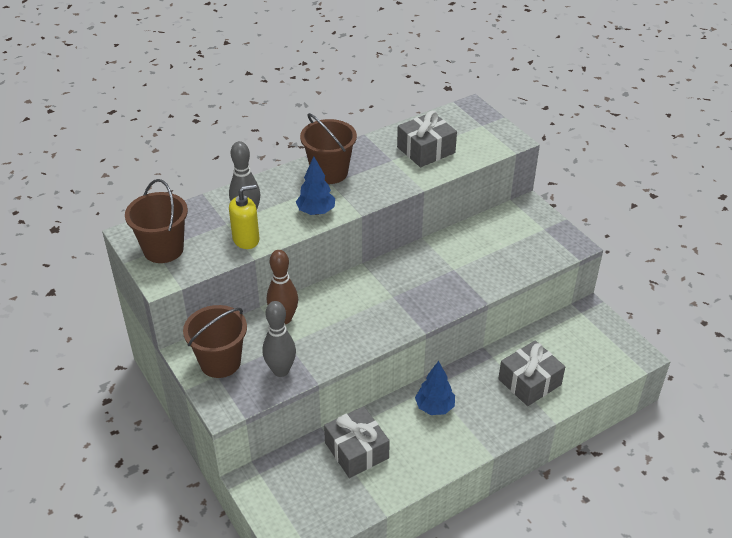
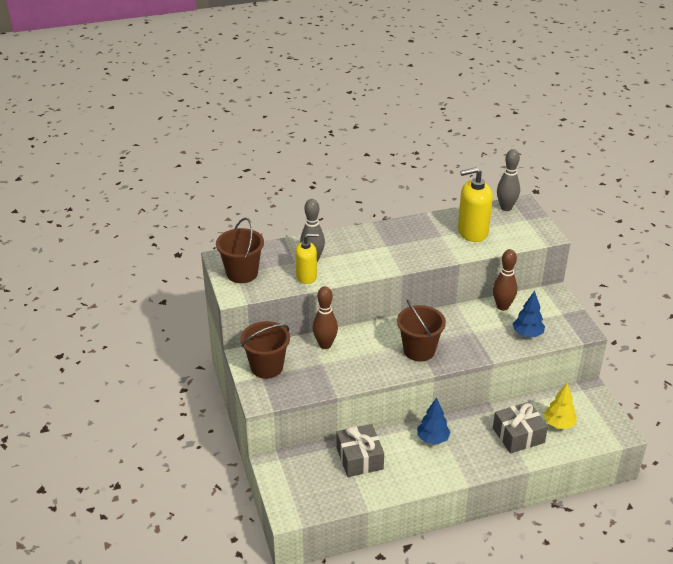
camera: 15 degrees right, 5 degrees down
grey bowling pin [263,301,296,377] -> grey bowling pin moved to [497,149,520,211]
blue tree [296,156,335,215] -> blue tree moved to [513,291,545,337]
brown bucket [300,113,357,184] -> brown bucket moved to [397,300,446,361]
grey gift [397,111,457,167] -> yellow soap dispenser [458,167,493,242]
none -> brown bowling pin [493,249,517,311]
none -> yellow tree [544,383,577,429]

